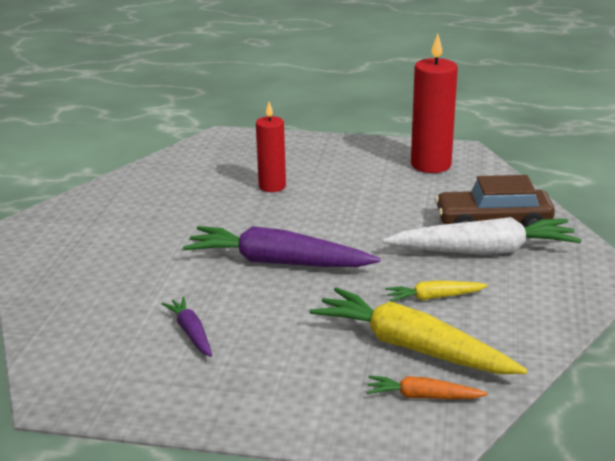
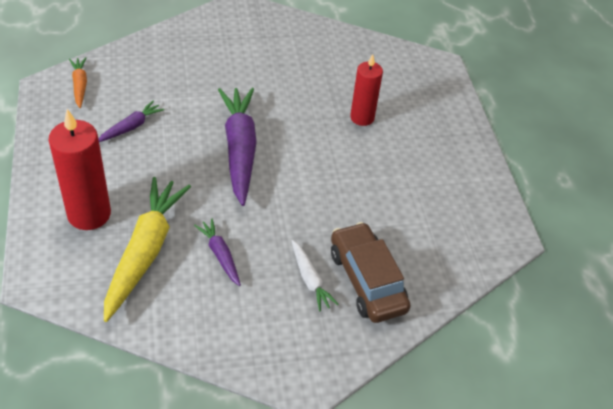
camera: 65 degrees right, 20 degrees up
orange carrot [367,376,488,399] -> orange carrot moved to [69,57,87,108]
white carrot [383,217,581,255] -> white carrot [292,240,338,311], size x0.49
yellow carrot [385,280,488,302] -> purple carrot [194,218,241,286]
red candle [411,34,458,173] -> red candle moved to [49,109,111,230]

